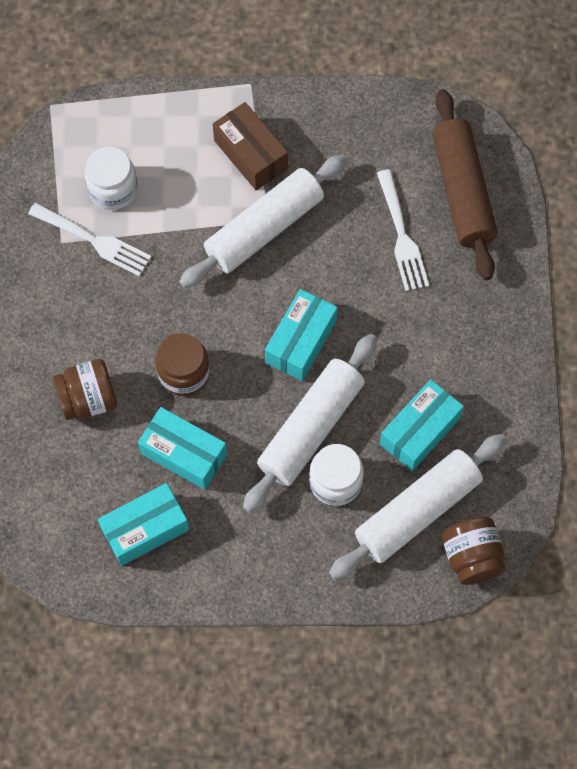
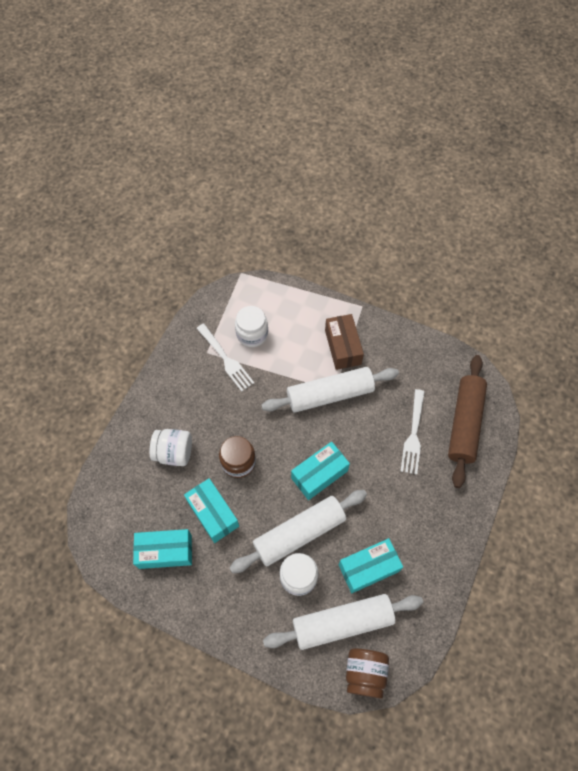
camera: 25 degrees right, 5 degrees down
brown jar [53,359,117,420] -> white jar [149,429,192,466]

